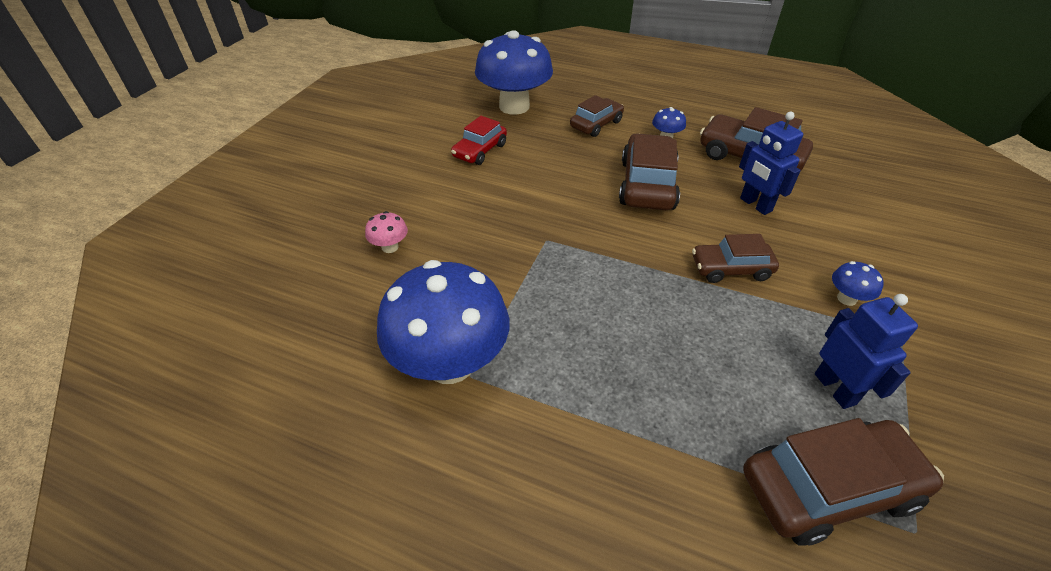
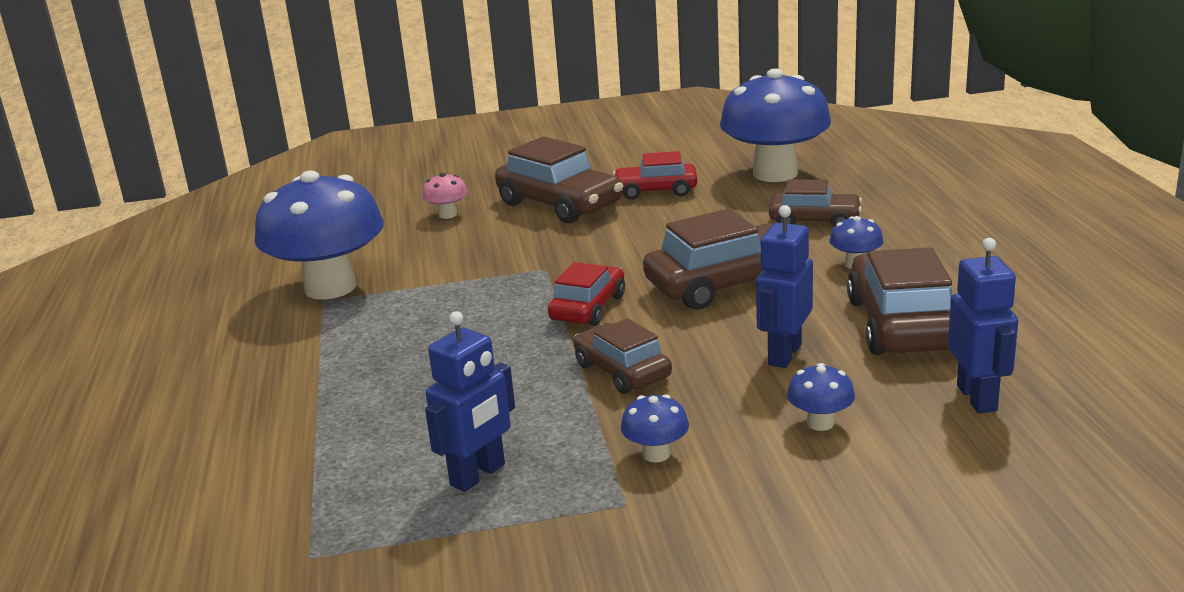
camera: 60 degrees right, 20 degrees down
brown car [743,418,944,546] -> brown car moved to [495,136,623,223]
none -> red car [548,262,625,326]
none -> blue mushroom [787,363,855,431]
none -> blue robot [948,238,1018,413]

